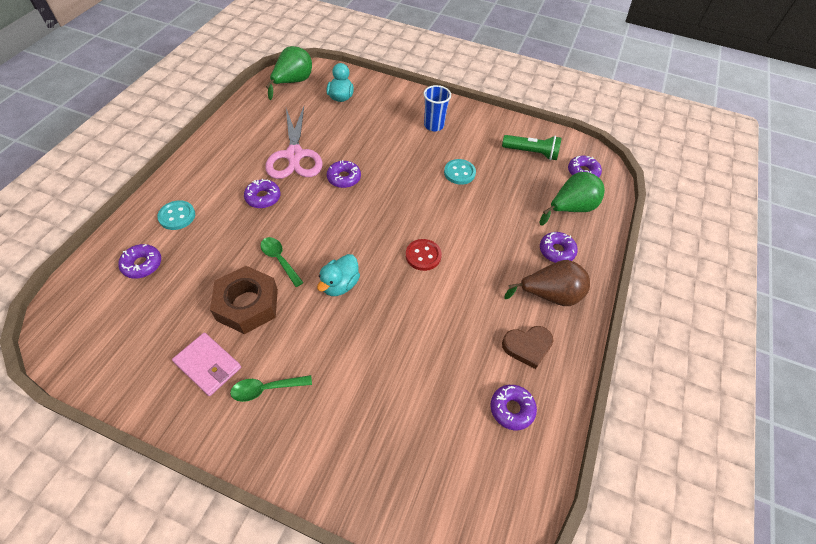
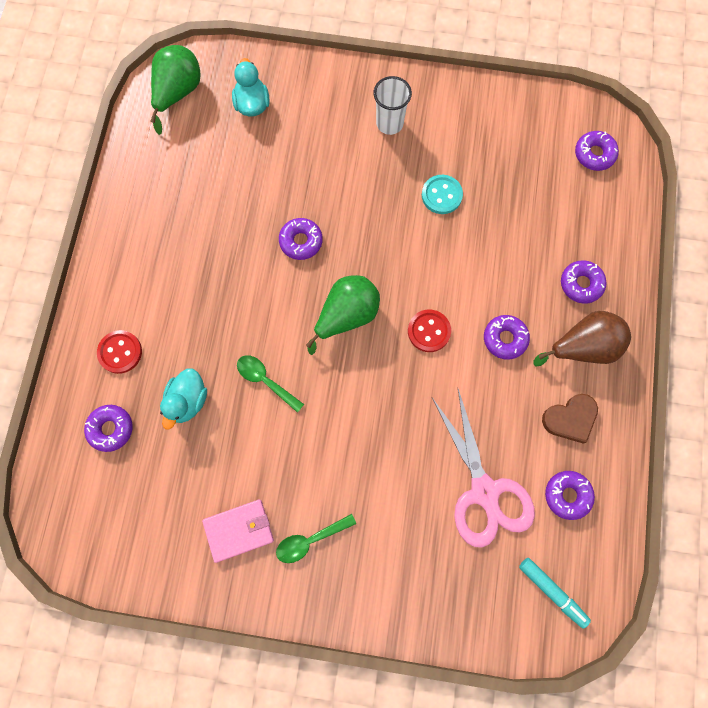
camera: 10 degrees left, 20 degrees up
turquoise button [157,200,195,230] -> red button [97,330,142,374]
pink wallet [172,333,241,396] -> pink wallet turned 45 degrees counterclockwise [202,499,274,563]
brown nut [210,266,278,334] -> none
purple donut [244,179,280,208] -> purple donut moved to [484,315,530,360]
pink scissors [265,106,323,179] -> pink scissors moved to [432,389,535,548]
turquoise duck [317,254,360,296] -> turquoise duck moved to [160,368,207,429]
blue cup [423,85,451,131] -> white cup [373,76,412,135]
green flashlight [502,135,562,160] -> none
green pear [540,172,605,225] -> green pear moved to [306,275,380,355]
none -> turquoise marker [519,558,591,629]

